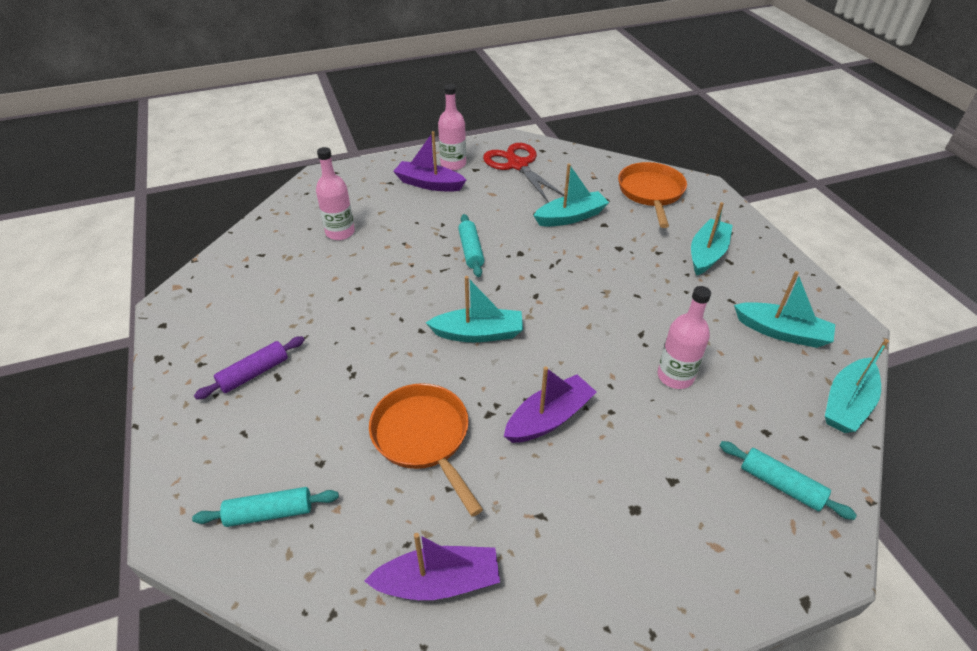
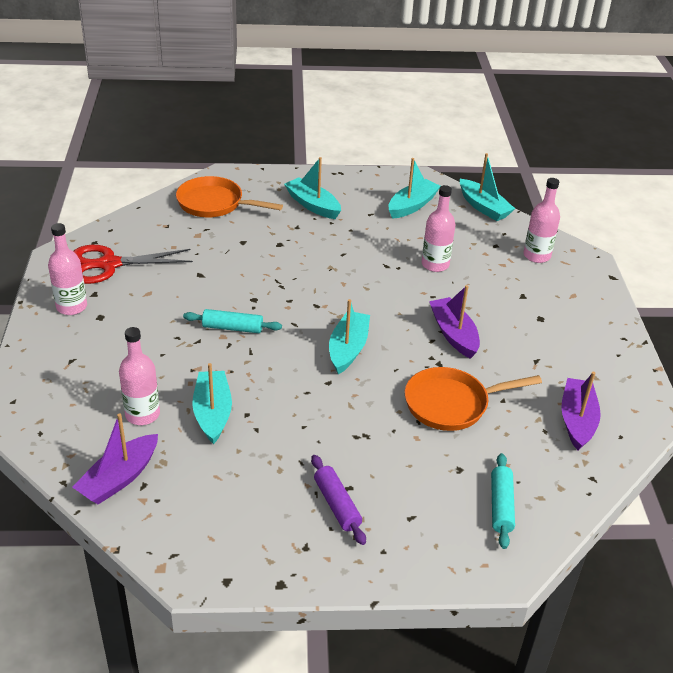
camera: 75 degrees left, 5 degrees down
purple boat [393,131,466,192] -> purple boat moved to [72,414,158,505]
turquoise boat [533,163,609,226] -> turquoise boat moved to [192,363,232,444]
turquoise rolling pin [719,441,857,520] -> pink bottle [523,178,560,263]

